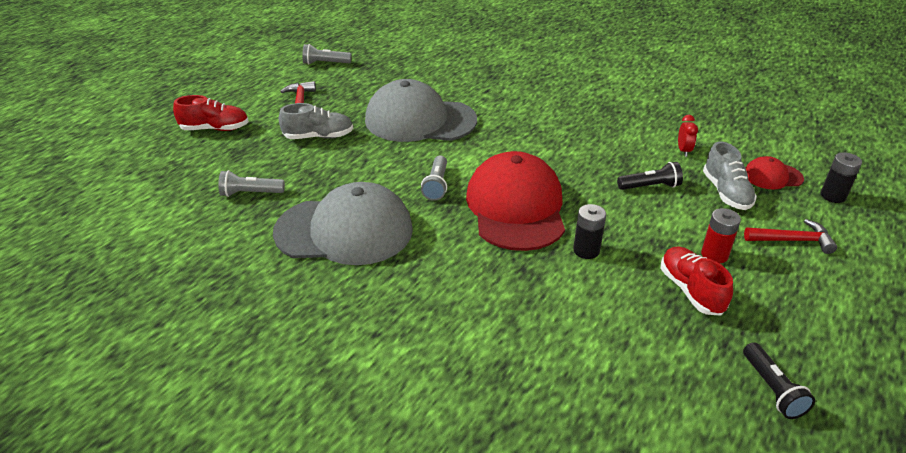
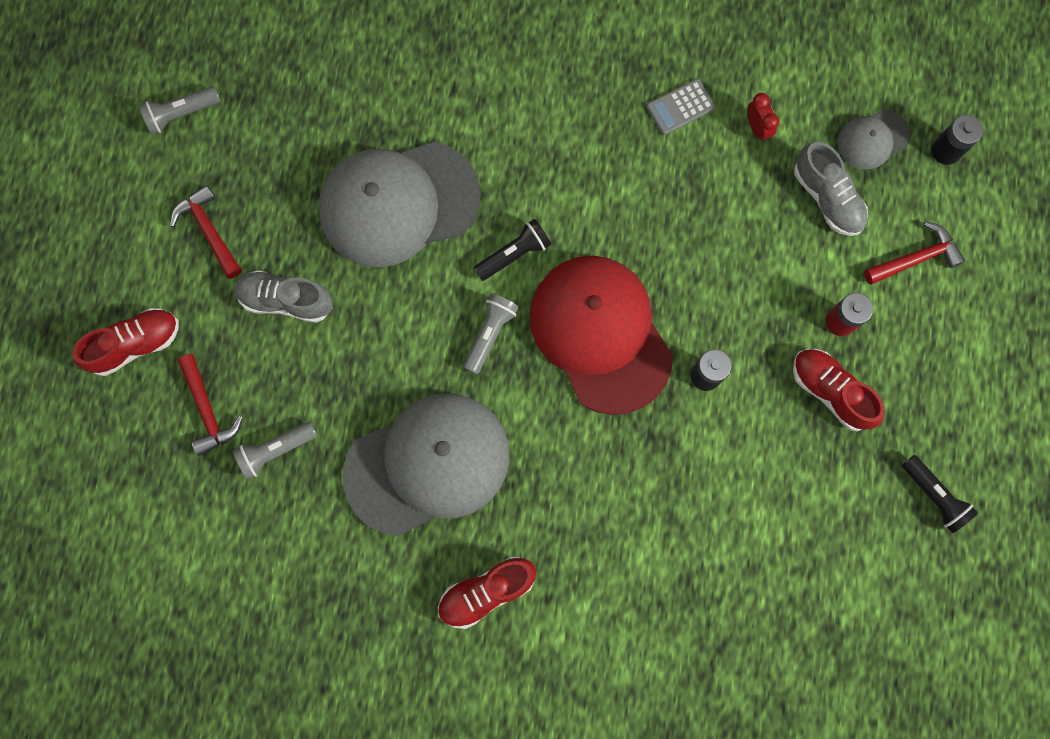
camera: 25 degrees left, 40 degrees up
grey shoe [279,103,353,139] -> grey shoe turned 135 degrees counterclockwise [234,270,333,323]
grey flashlight [421,155,447,201] -> grey flashlight turned 135 degrees counterclockwise [463,293,519,374]
black flashlight [617,162,683,190] -> black flashlight moved to [474,219,551,281]
red cap [746,156,804,189] -> grey cap [838,109,910,169]
none -> red hammer [177,354,243,456]
none -> red shoe [438,557,536,629]
none -> grey calculator [647,79,716,135]

